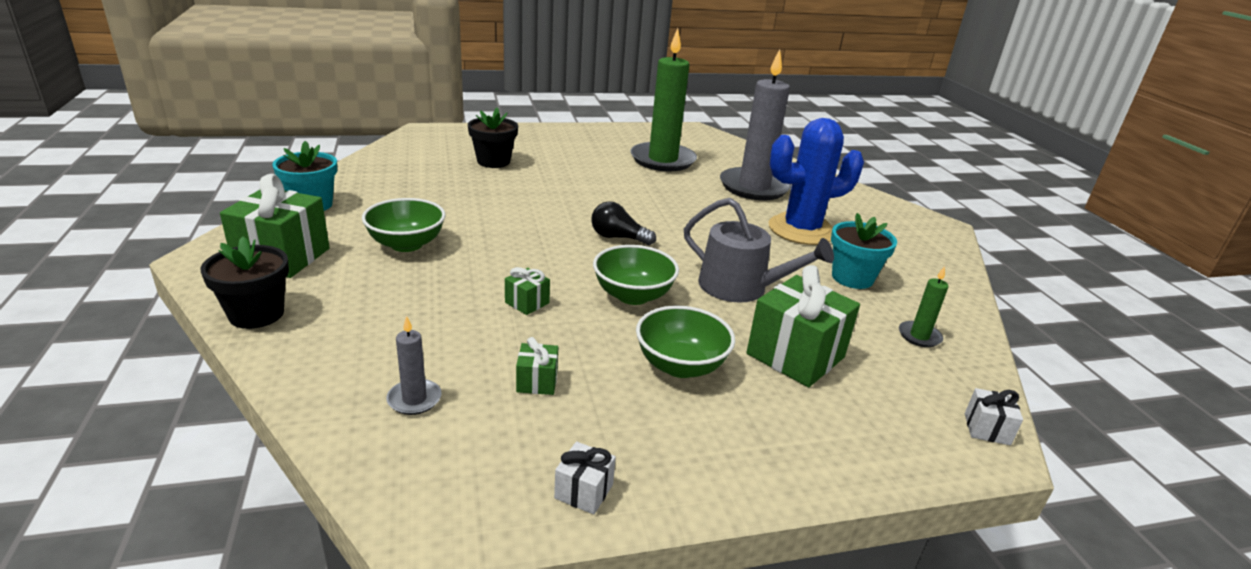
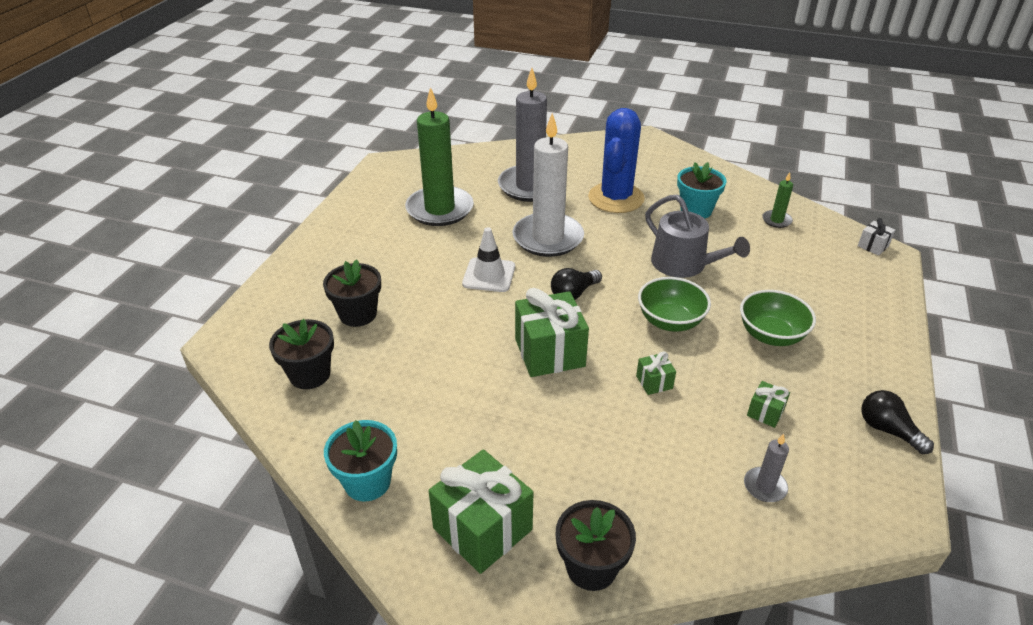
camera: 55 degrees left, 10 degrees up
green bowl [362,198,446,252] -> none
white gift [554,441,616,515] -> black light bulb [861,390,934,454]
grey watering can [684,198,834,303] -> grey watering can turned 75 degrees clockwise [645,194,750,278]
green gift [747,265,860,387] -> green gift moved to [515,288,589,377]
none -> black flower pot [269,319,334,389]
none -> white traffic cone [462,227,515,292]
none -> white candle [512,113,584,257]

